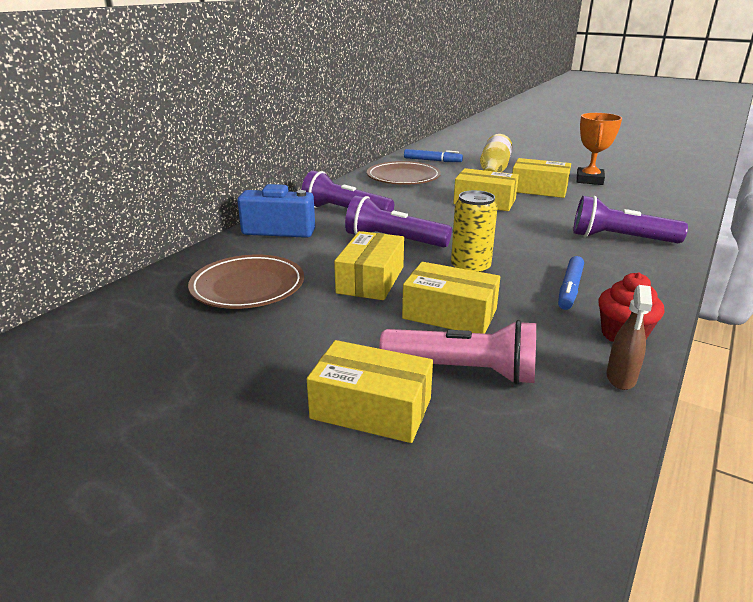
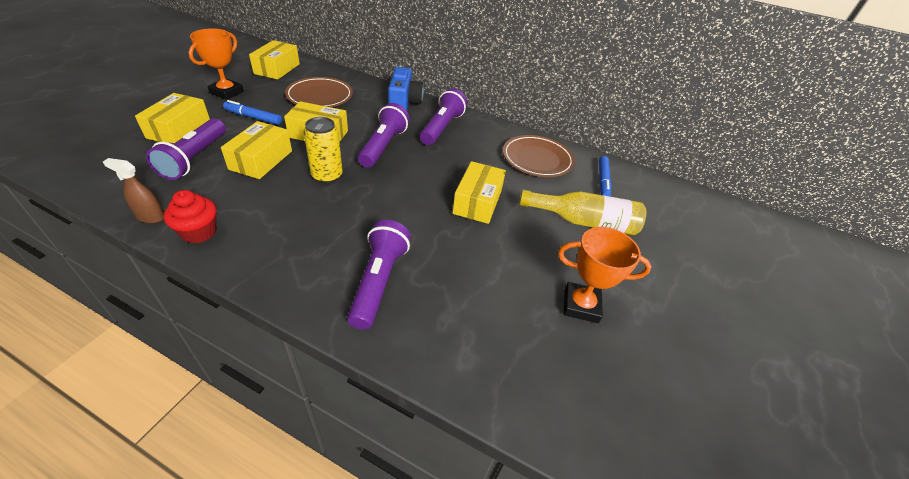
camera: 80 degrees right, 15 degrees up
pink flashlight [379,320,536,385] -> purple flashlight [146,118,226,180]
yellow box [512,158,571,198] -> yellow box moved to [249,40,300,80]
blue marker [558,256,584,310] -> blue marker moved to [223,100,282,125]
none -> orange trophy [189,28,244,100]

